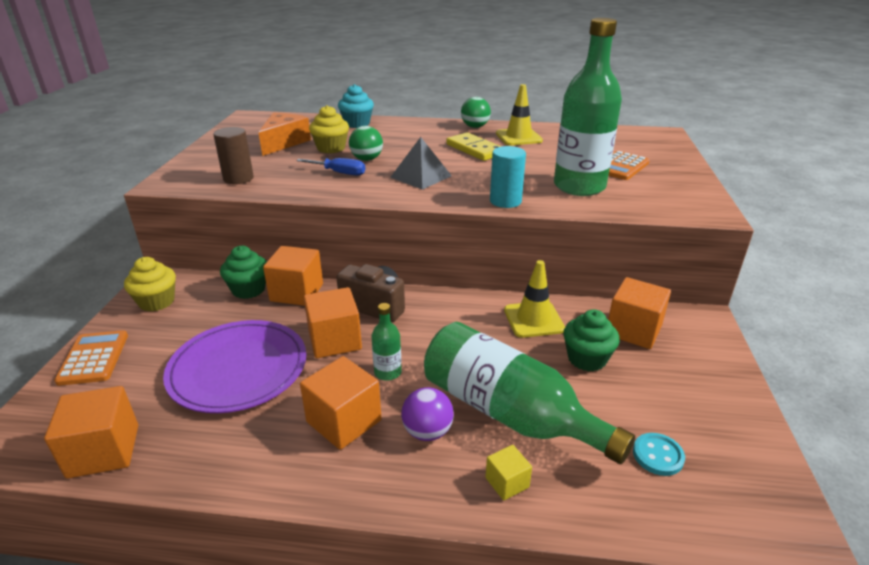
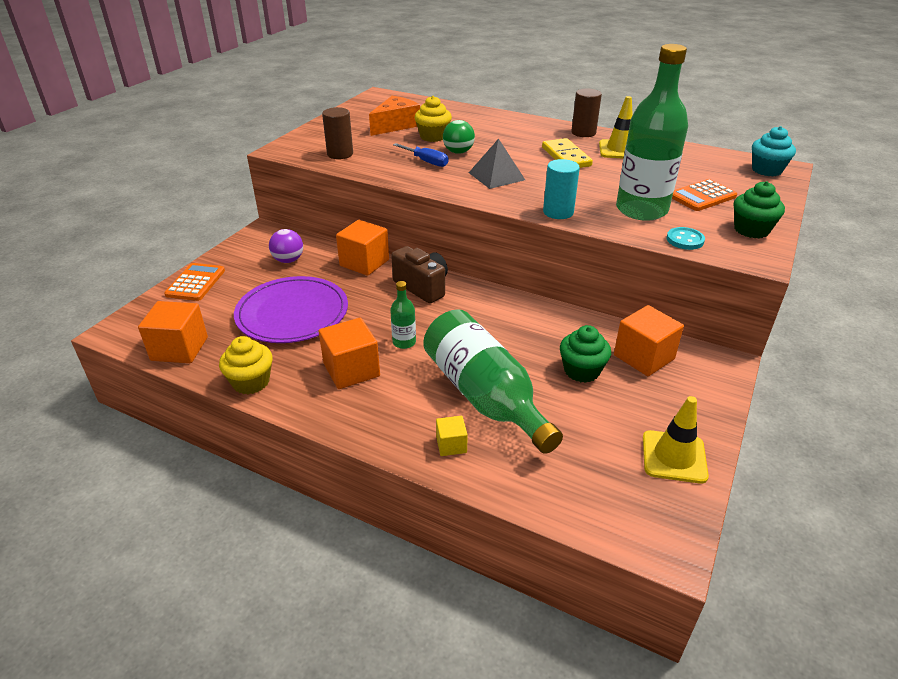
camera: 20 degrees right, 5 degrees up
yellow cupcake [124,257,176,312] -> yellow cupcake moved to [219,336,273,394]
green cupcake [220,246,267,299] -> green cupcake moved to [734,181,785,238]
orange cube [304,287,362,358] -> none
turquoise cupcake [338,84,374,128] -> turquoise cupcake moved to [752,126,796,176]
purple ball [401,387,454,441] -> purple ball moved to [269,229,303,263]
green ball [461,97,491,128] -> brown cylinder [571,89,602,137]
yellow traffic cone [504,260,565,338] -> yellow traffic cone moved to [643,396,709,484]
turquoise button [633,433,685,476] -> turquoise button moved to [667,227,705,250]

